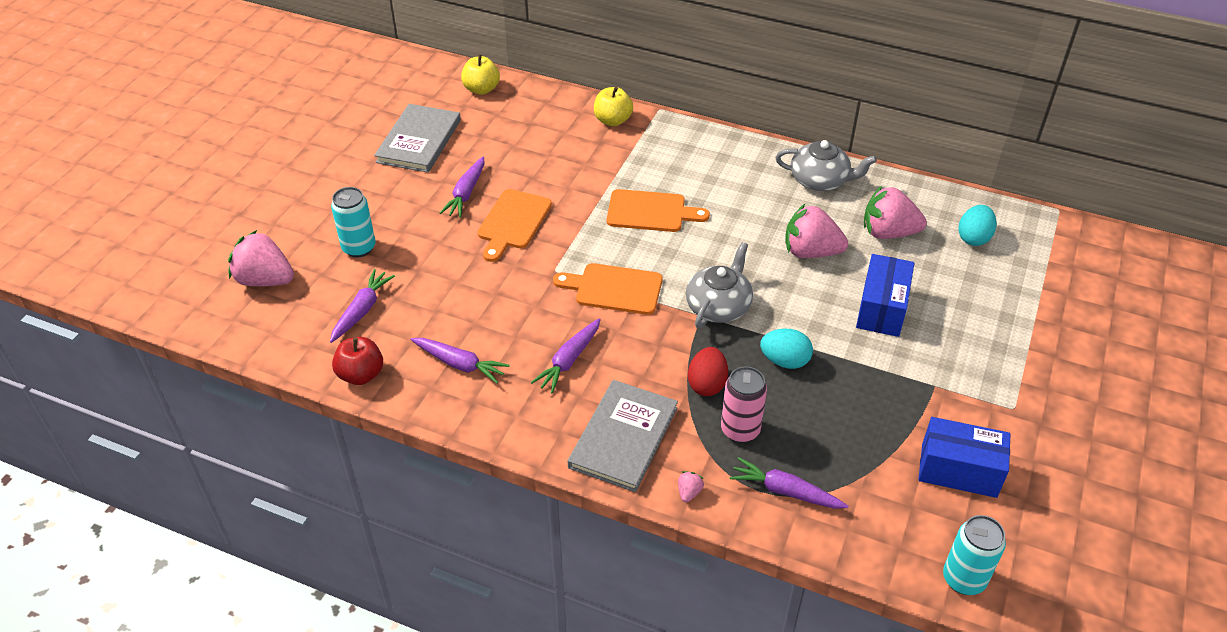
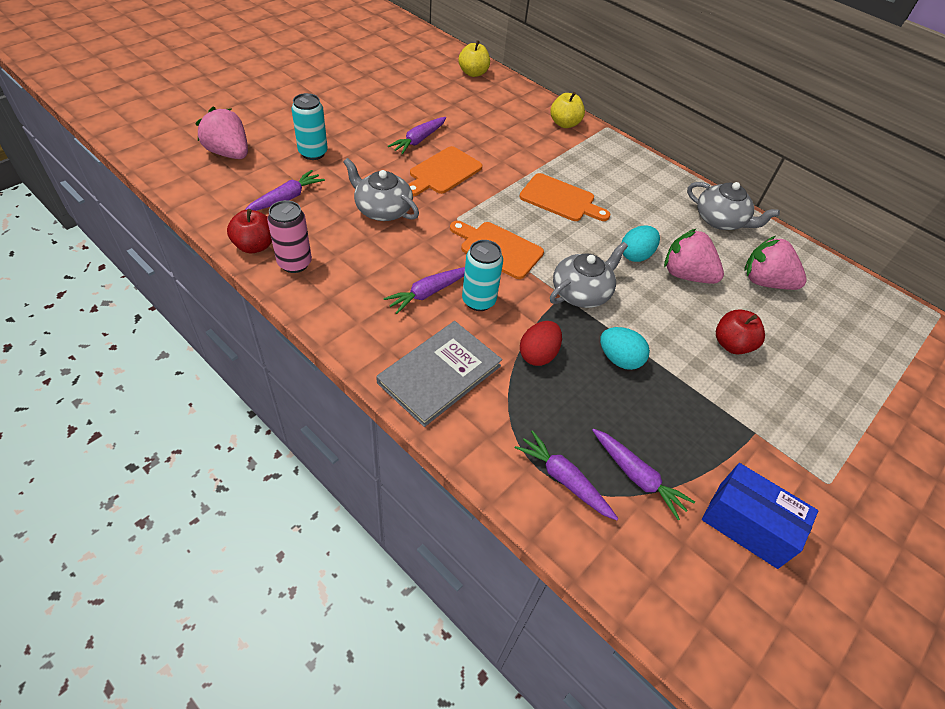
camera: 15 degrees right, 5 degrees up
grey book [374,104,461,173] -> none
purple carrot [410,338,510,383] -> purple carrot moved to [592,429,695,520]
pink strawberry [678,471,704,502] -> none
pink can [721,367,767,443] -> pink can moved to [267,200,312,273]
blue box [856,254,915,337] -> red apple [716,309,765,354]
turquoise can [943,515,1006,595] -> turquoise can moved to [462,240,503,311]
turquoise egg [958,205,997,246] -> turquoise egg moved to [622,225,660,262]
none -> grey teapot [343,158,419,221]

